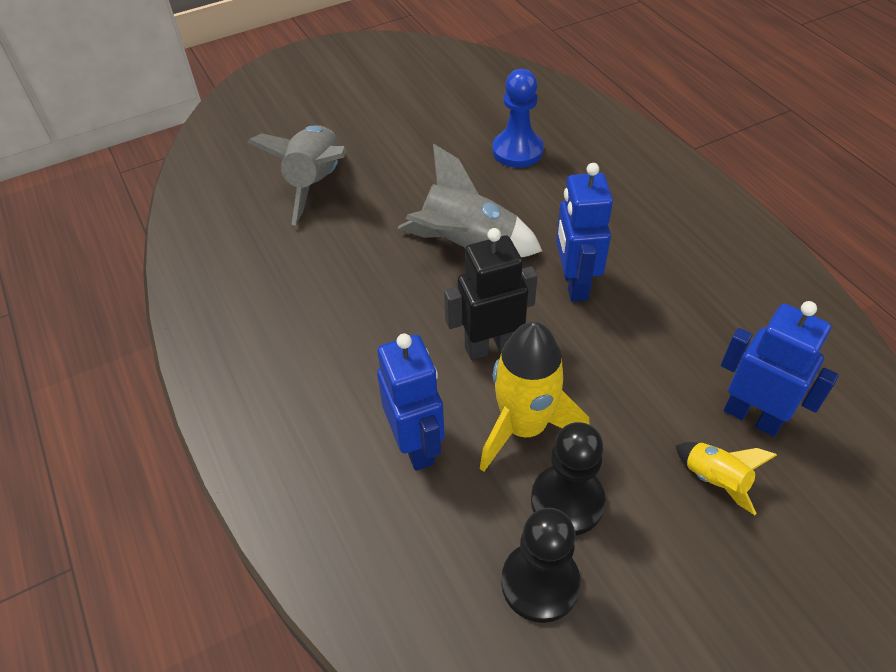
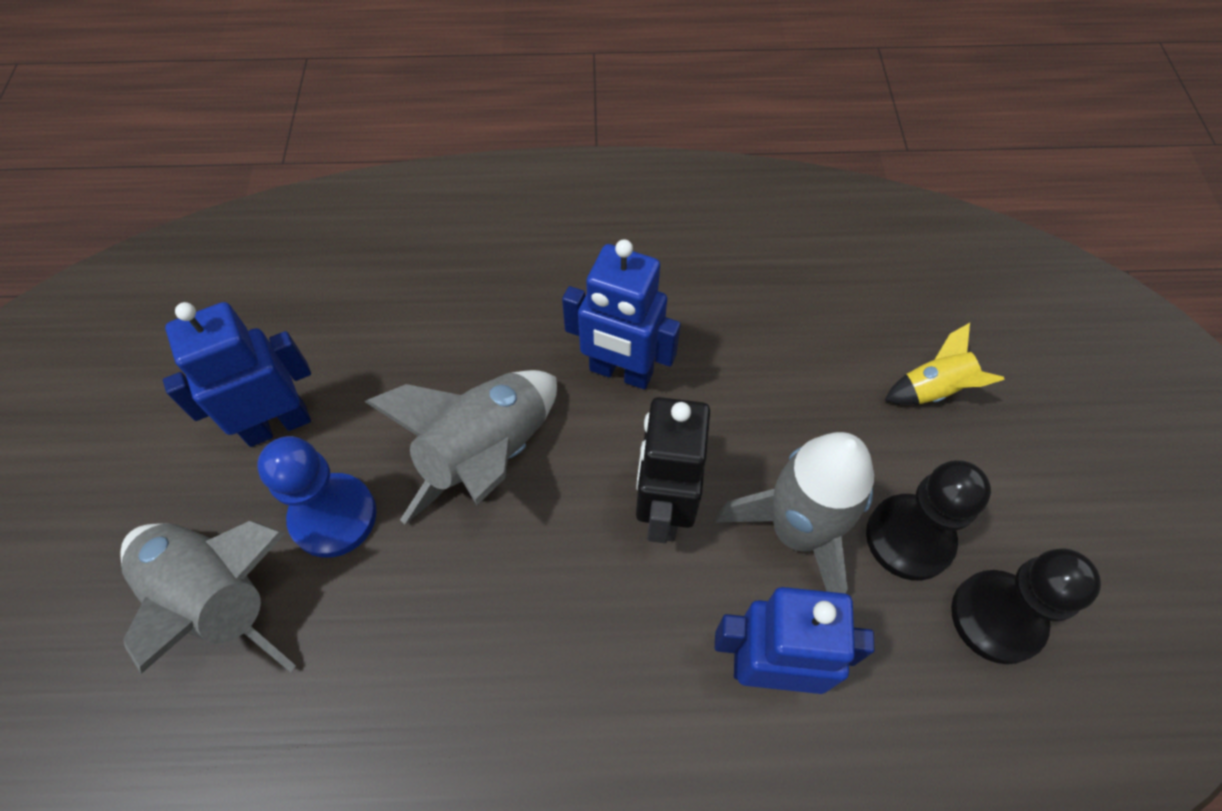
camera: 65 degrees left, 10 degrees up
yellow rocket [480,321,589,472] -> grey rocket [716,432,874,594]
blue pawn [492,69,544,168] -> blue pawn moved to [257,436,377,558]
blue robot [721,301,839,437] -> blue robot moved to [163,302,311,447]

